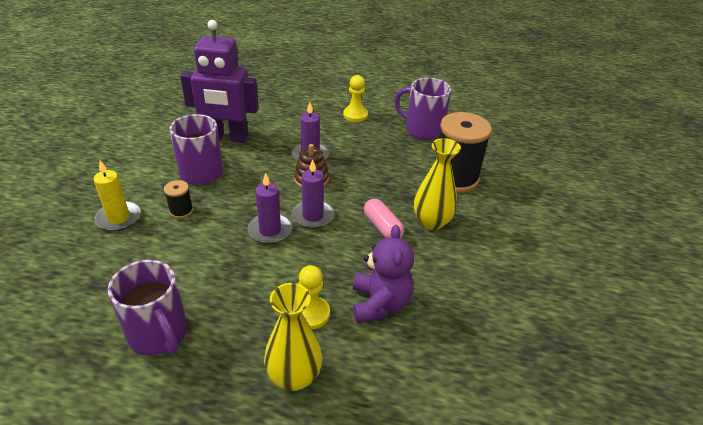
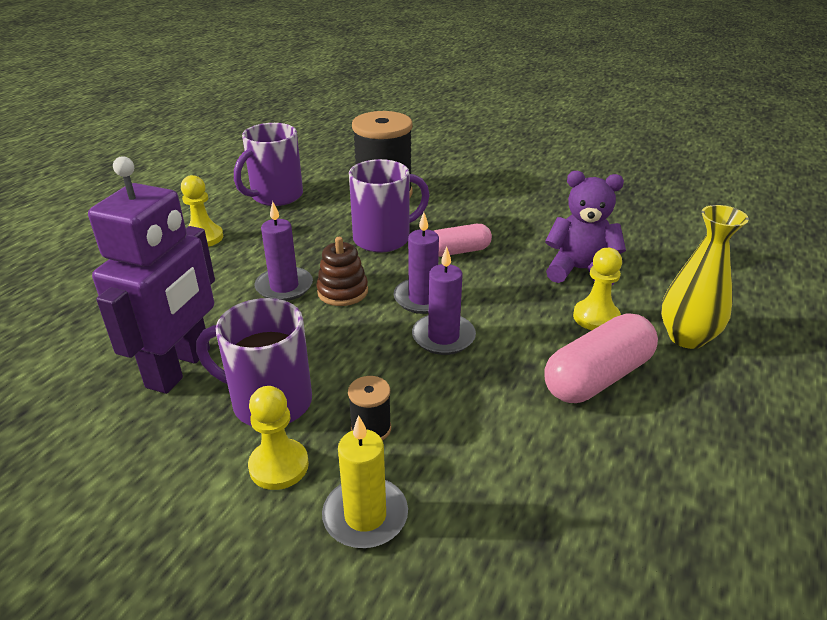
camera: 75 degrees left, 5 degrees down
purple mug [108,260,187,356] -> purple mug moved to [349,159,430,253]
yellow vase [414,138,461,230] -> none
none -> yellow pawn [248,386,309,490]
none -> pink capsule [544,313,658,403]

